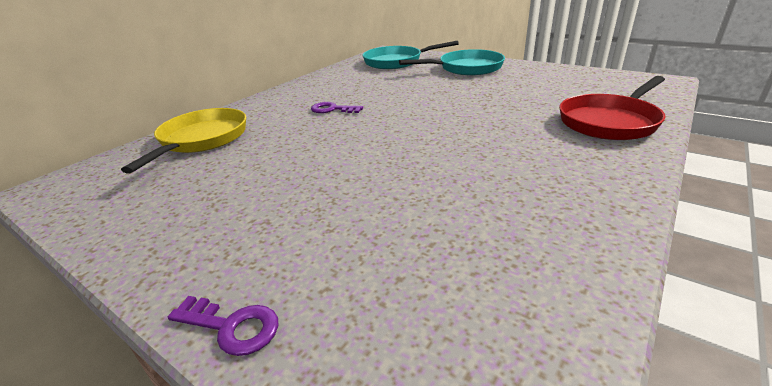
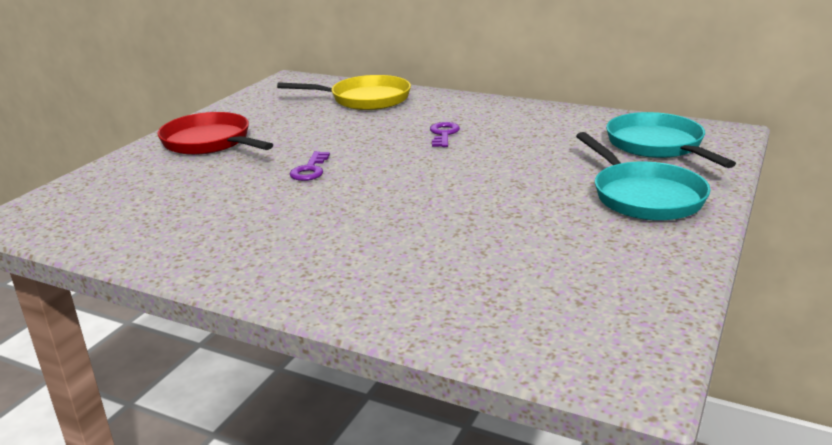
camera: 80 degrees right, 5 degrees down
purple key [168,296,279,356] -> purple key moved to [290,151,330,181]
red pan [559,76,665,140] -> red pan moved to [157,112,273,155]

